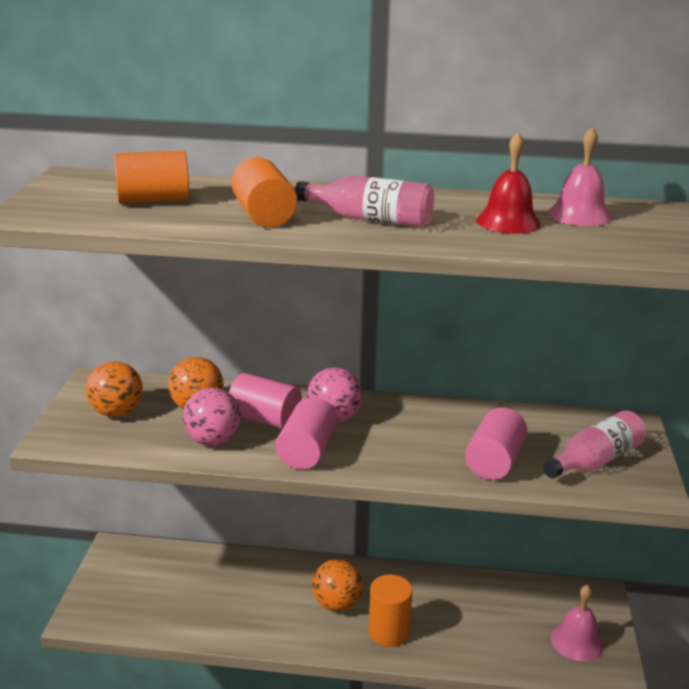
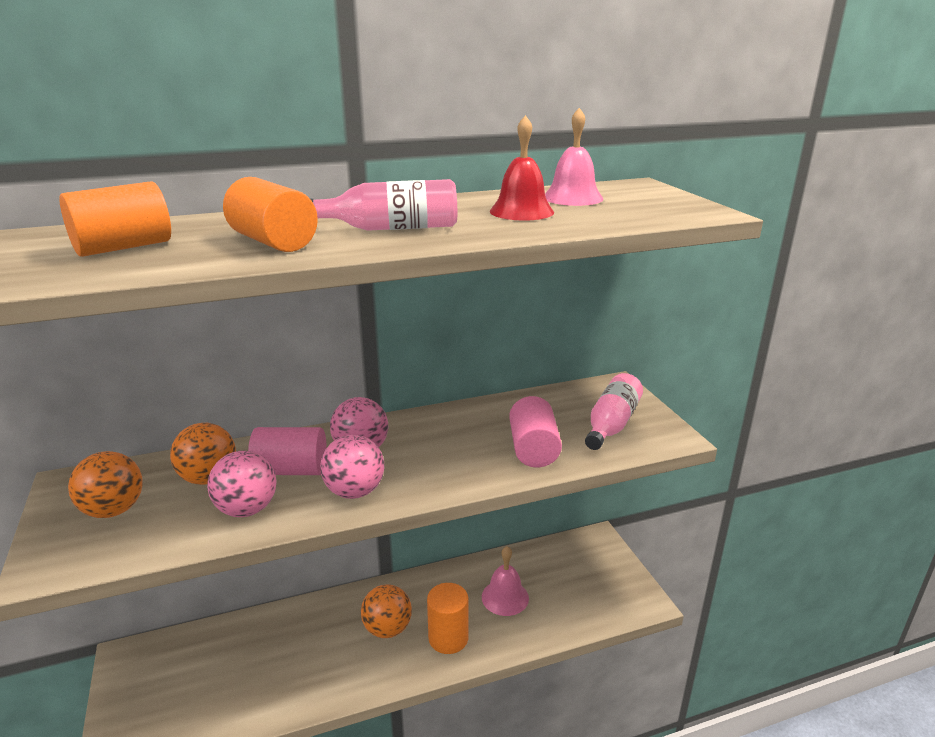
camera: 25 degrees left, 0 degrees up
pink cylinder [275,397,337,470] -> pink ball [320,435,385,499]
pink bell [551,585,604,661] -> pink bell moved to [482,546,529,616]

